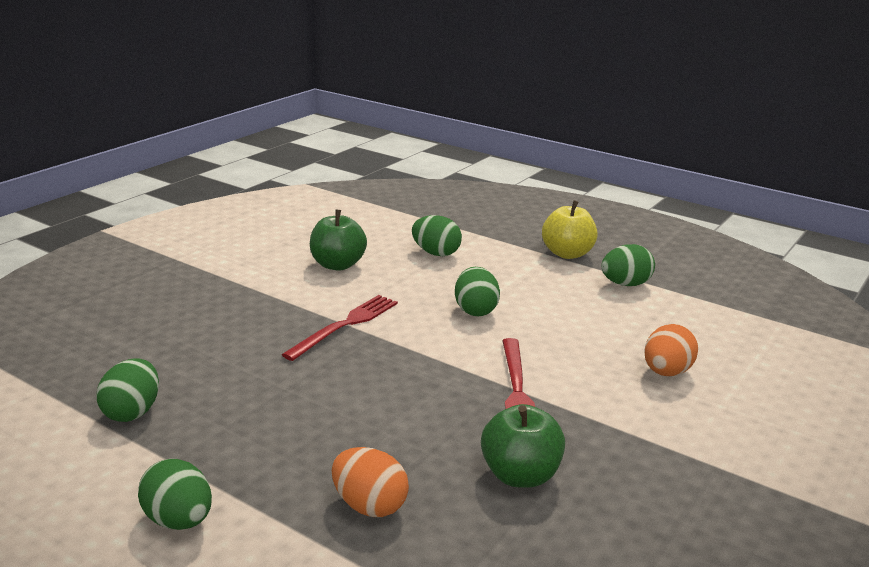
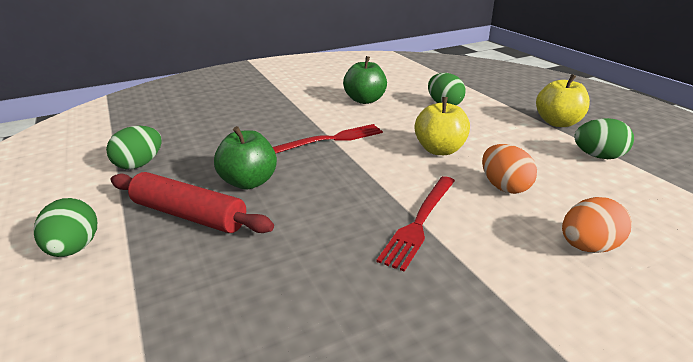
camera: 30 degrees right, 5 degrees up
orange egg [332,447,409,517] -> orange egg moved to [482,144,537,194]
green egg [455,267,500,317] -> yellow apple [415,97,470,155]
green apple [481,404,565,488] -> green apple moved to [214,126,277,189]
none -> red rolling pin [111,172,274,233]

